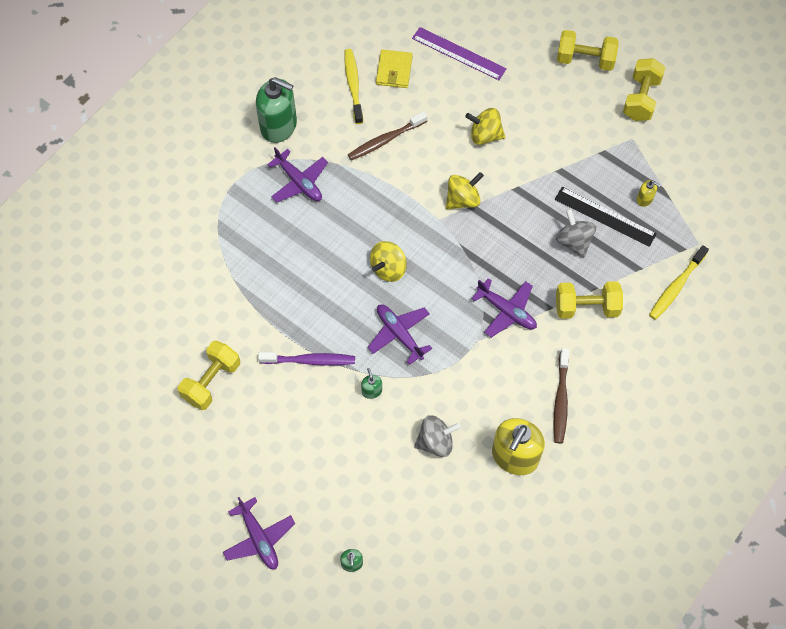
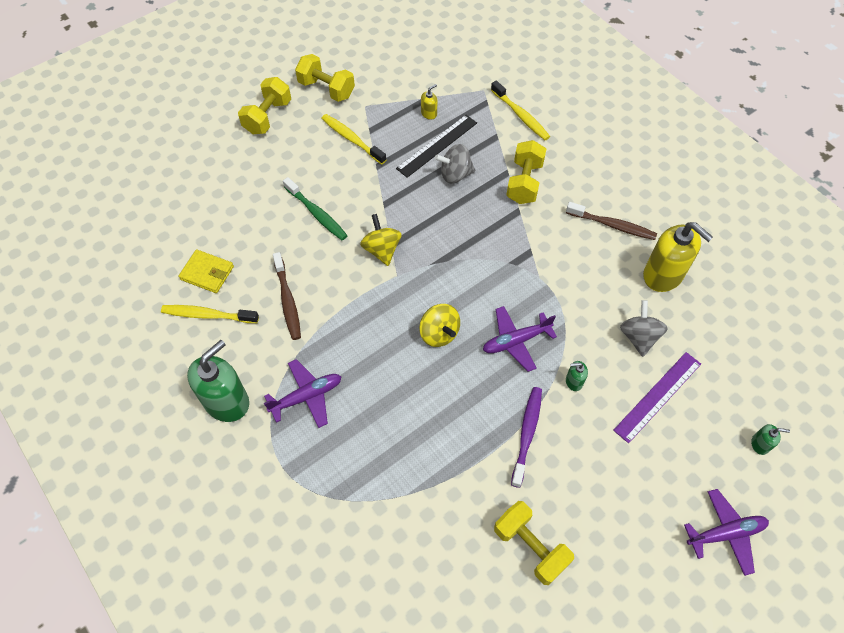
camera: 75 degrees left, 5 degrees down
purple ruler [412,27,507,80] -> purple ruler moved to [613,352,701,443]
yellow spinning top [465,108,505,145] -> green toothbrush [283,177,348,240]
purple plane [471,278,537,338] -> none
none -> yellow toothbrush [321,114,386,164]

